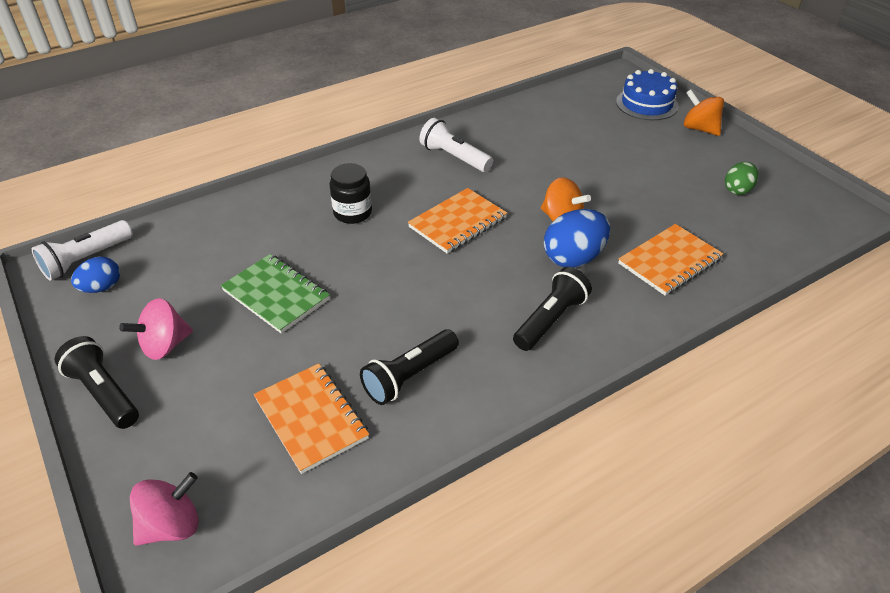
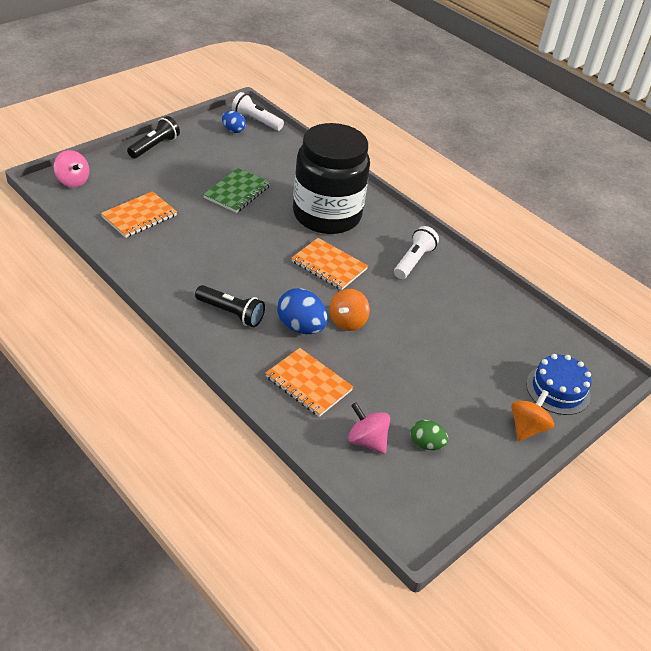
camera: 75 degrees right, 0 degrees up
pink spinning top [119,298,193,360] -> pink spinning top moved to [348,402,390,454]
black jar [330,163,372,224] -> black jar [293,123,370,234], size x2.47
black flashlight [360,329,459,405] -> none

